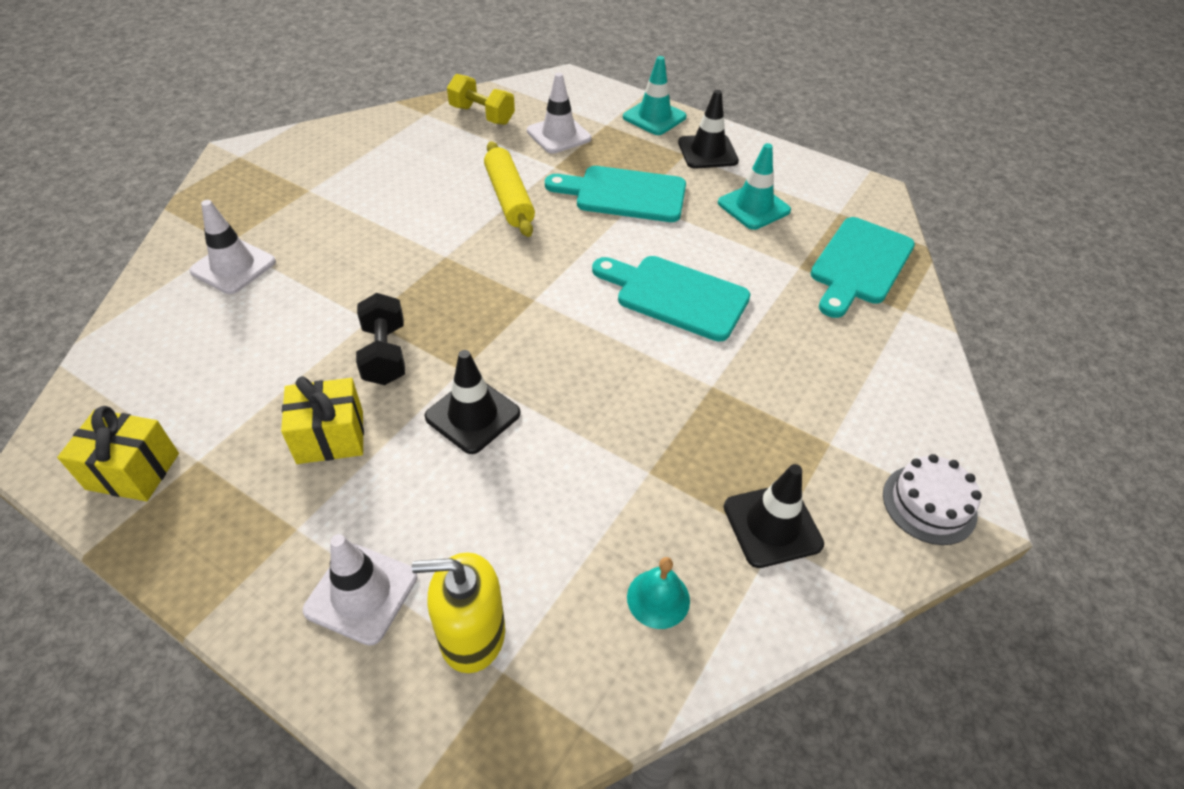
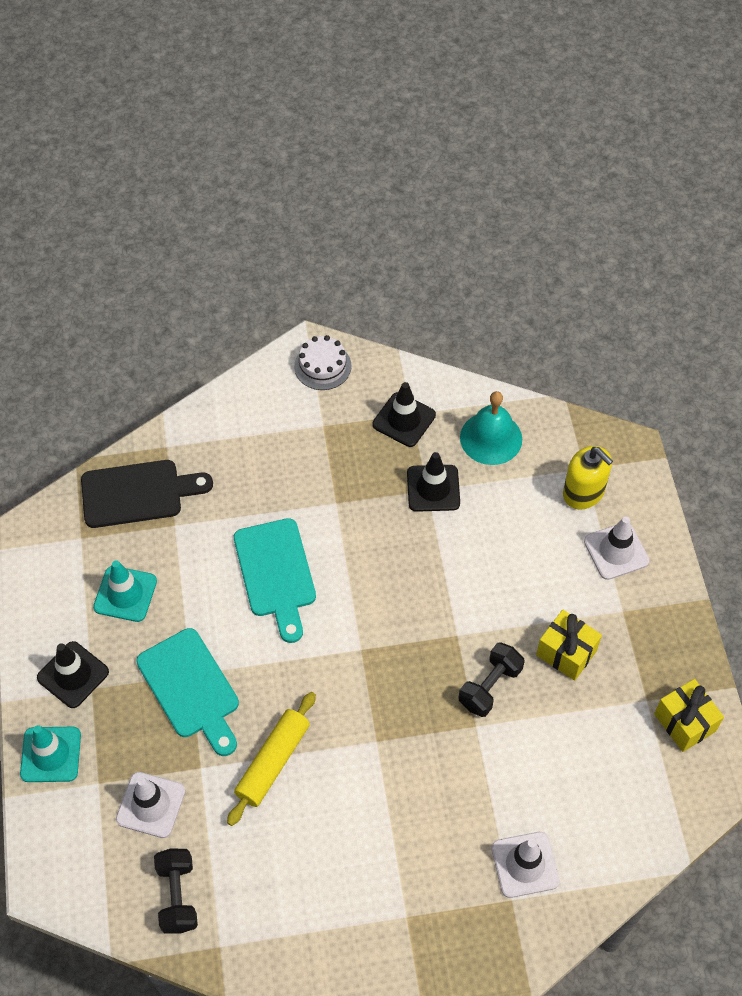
camera: 130 degrees left, 10 degrees up
black traffic cone [425,350,521,454] -> black traffic cone moved to [407,452,460,512]
yellow dumbbell [447,74,515,125] -> black dumbbell [154,848,198,934]
turquoise bell [627,557,690,629] -> turquoise bell [460,391,522,465], size x1.70
turquoise cutting board [810,217,915,318] -> black cutting board [81,460,213,528]

